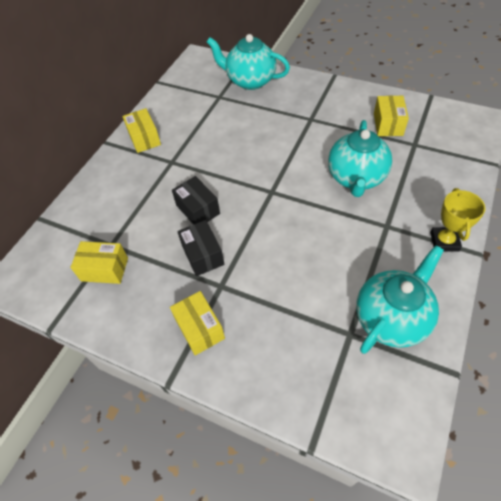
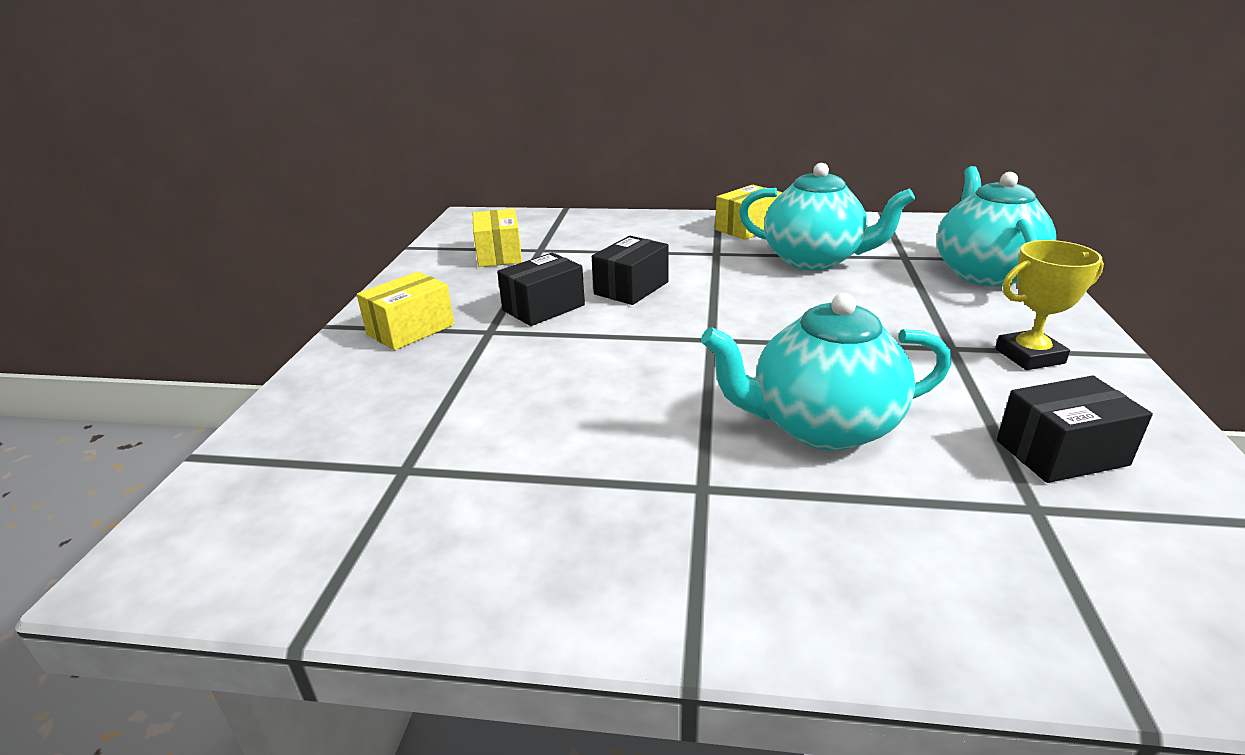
camera: 70 degrees right, 25 degrees down
turquoise teapot [356,245,444,354] -> turquoise teapot moved to [739,163,915,270]
yellow box [374,96,409,136] -> black box [997,376,1153,483]
yellow trophy [430,188,486,252] -> yellow trophy moved to [995,240,1104,370]

